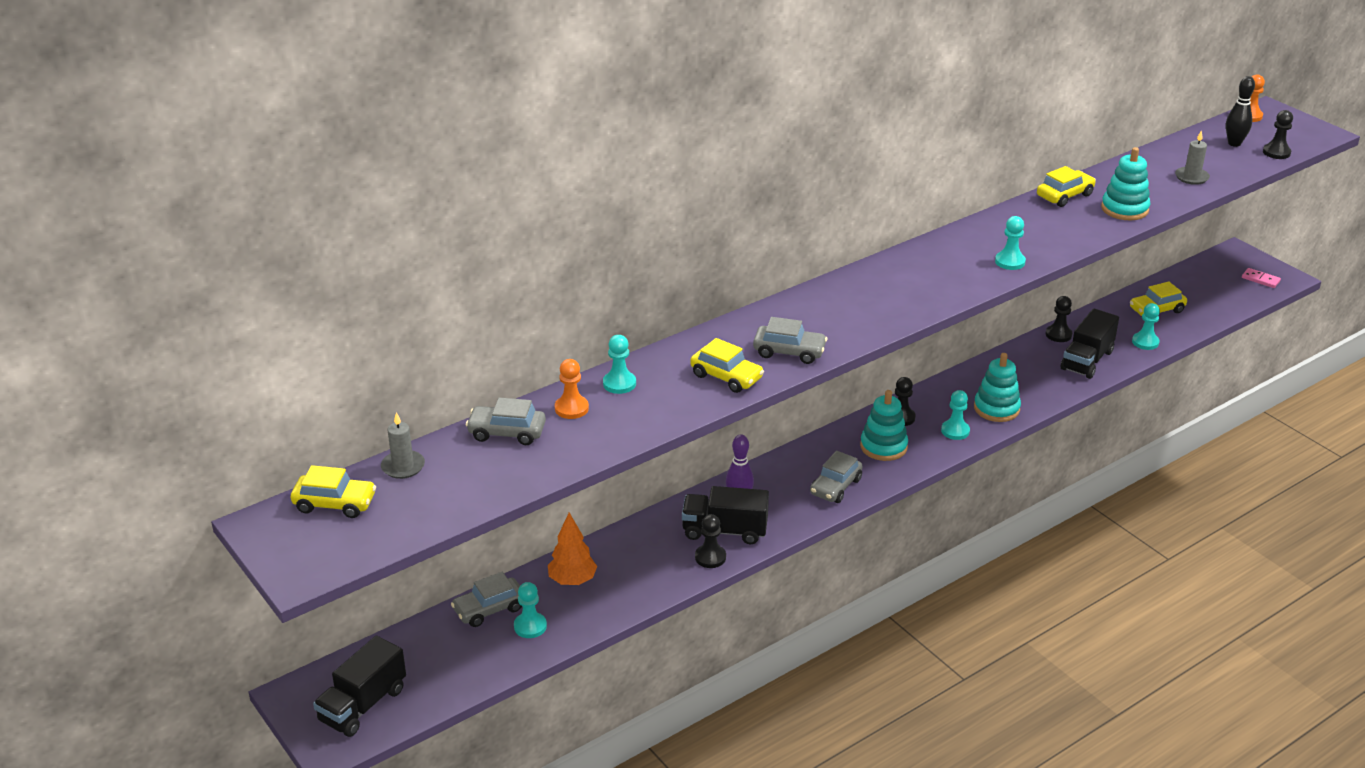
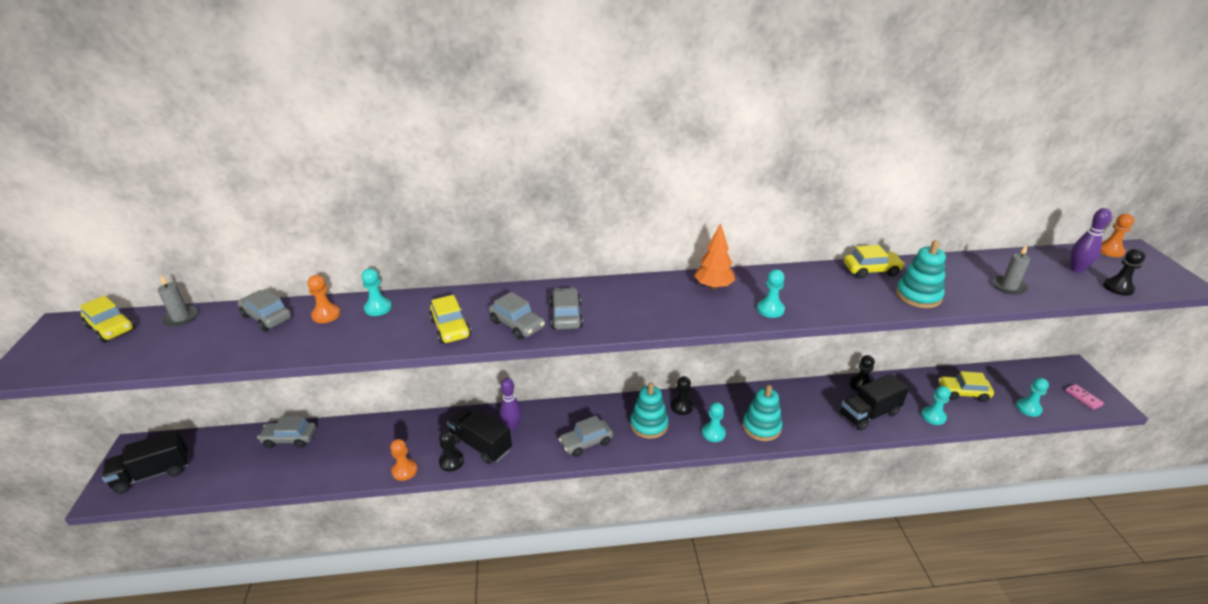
camera: 30 degrees right, 0 degrees up
turquoise pawn [514,582,547,638] -> turquoise pawn moved to [1016,378,1049,417]
orange tree [548,513,597,585] -> orange tree moved to [694,223,735,290]
black bowling pin [1226,76,1255,147] -> purple bowling pin [1070,208,1112,273]
none -> orange pawn [390,439,418,481]
none -> grey car [550,288,583,330]

